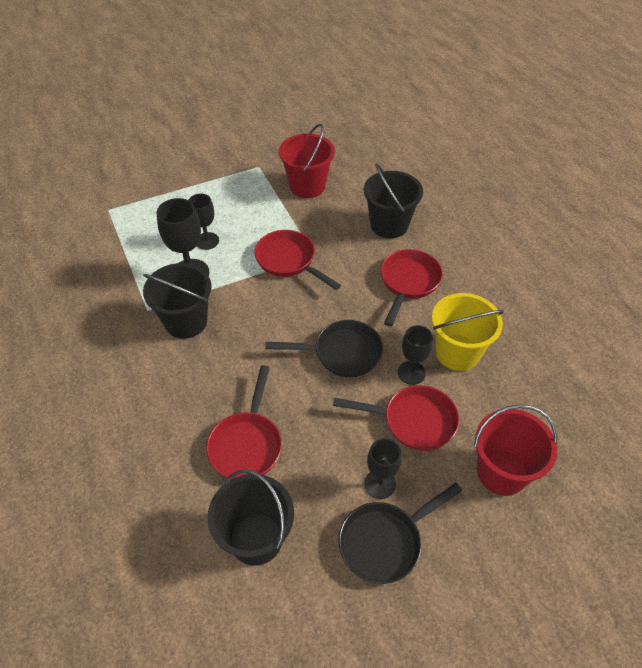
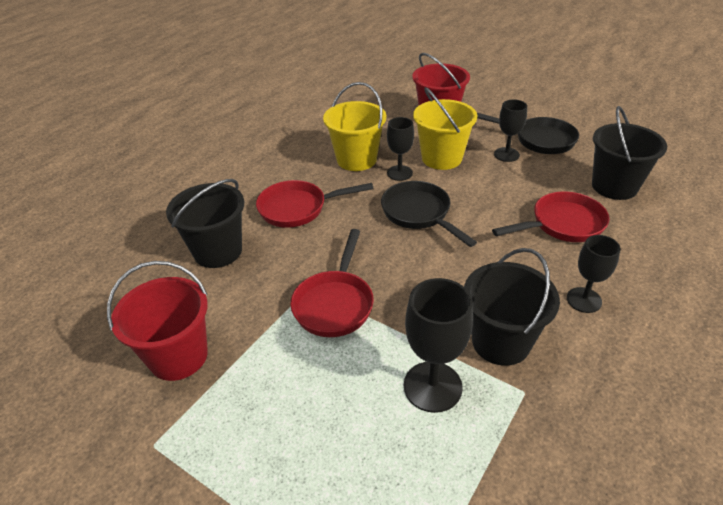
camera: 120 degrees left, 10 degrees down
black goblet [189,194,219,250] -> black goblet moved to [567,235,621,313]
red pan [333,385,459,451] -> yellow bucket [413,87,477,170]

